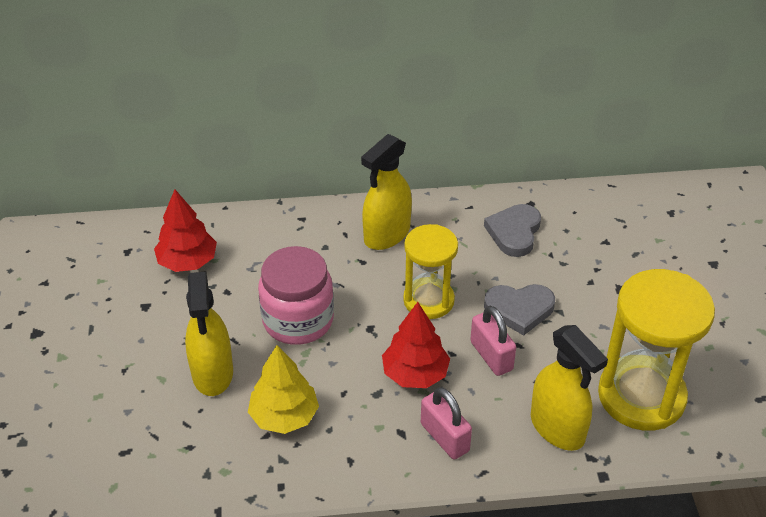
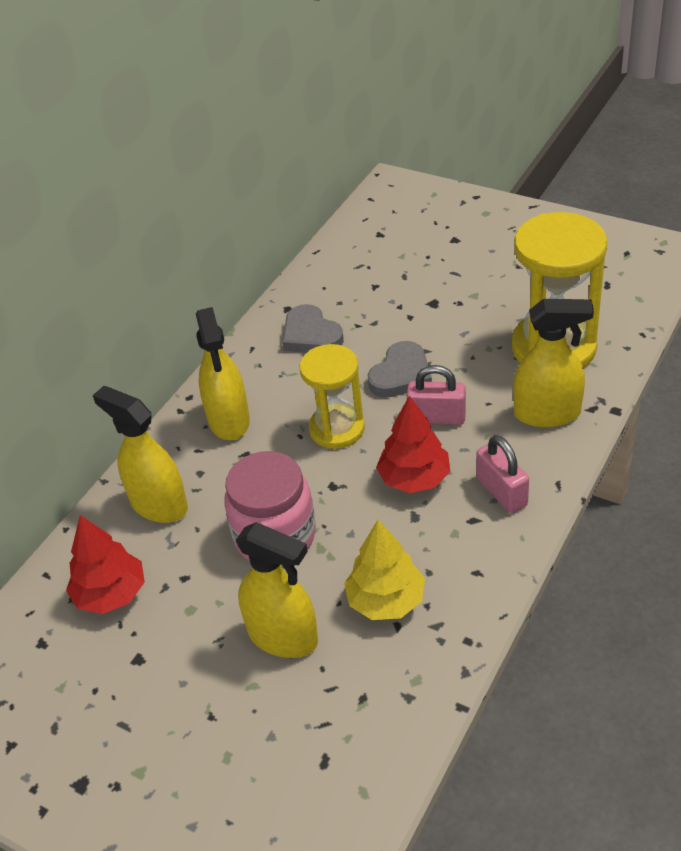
camera: 50 degrees left, 0 degrees up
pink padlock [421,387,472,459] -> pink padlock turned 60 degrees clockwise [476,435,529,513]
none -> yellow spray bottle [93,386,188,523]

